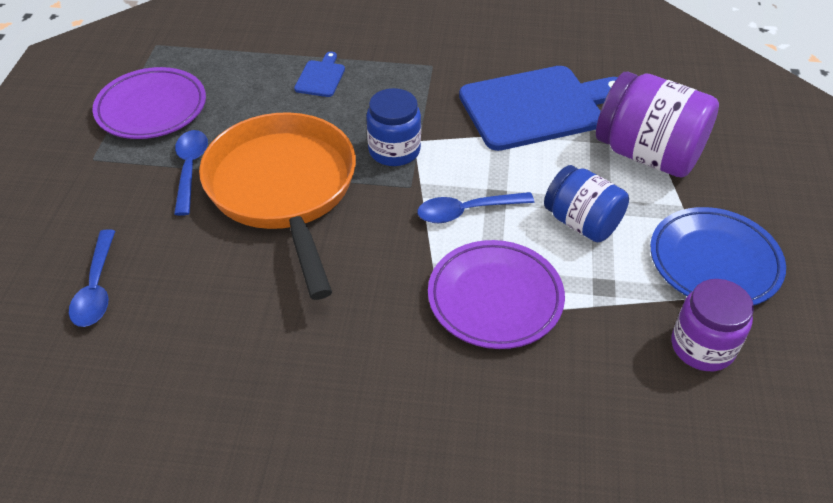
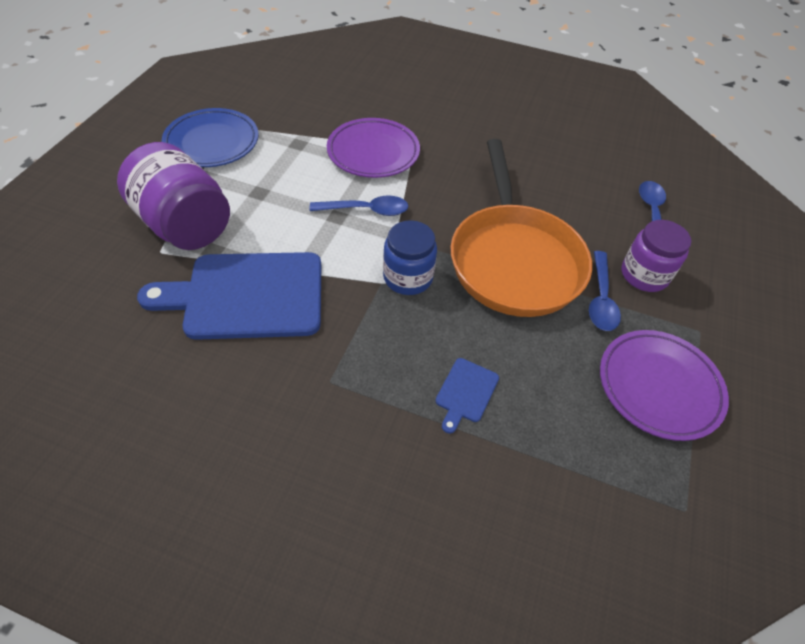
camera: 170 degrees left, 5 degrees up
blue jar [544,165,629,242] -> none
purple jar [671,279,754,371] -> purple jar moved to [621,220,691,292]

